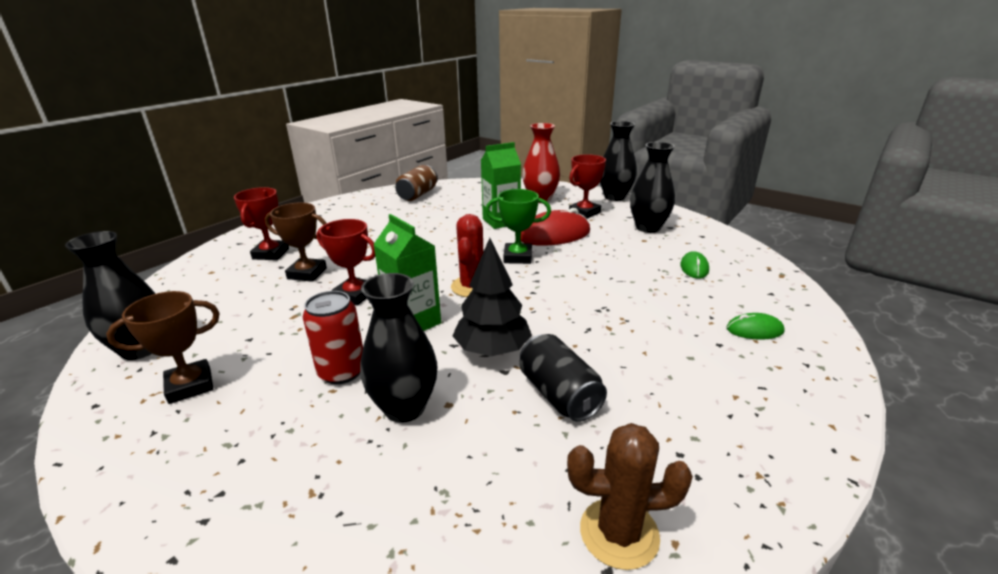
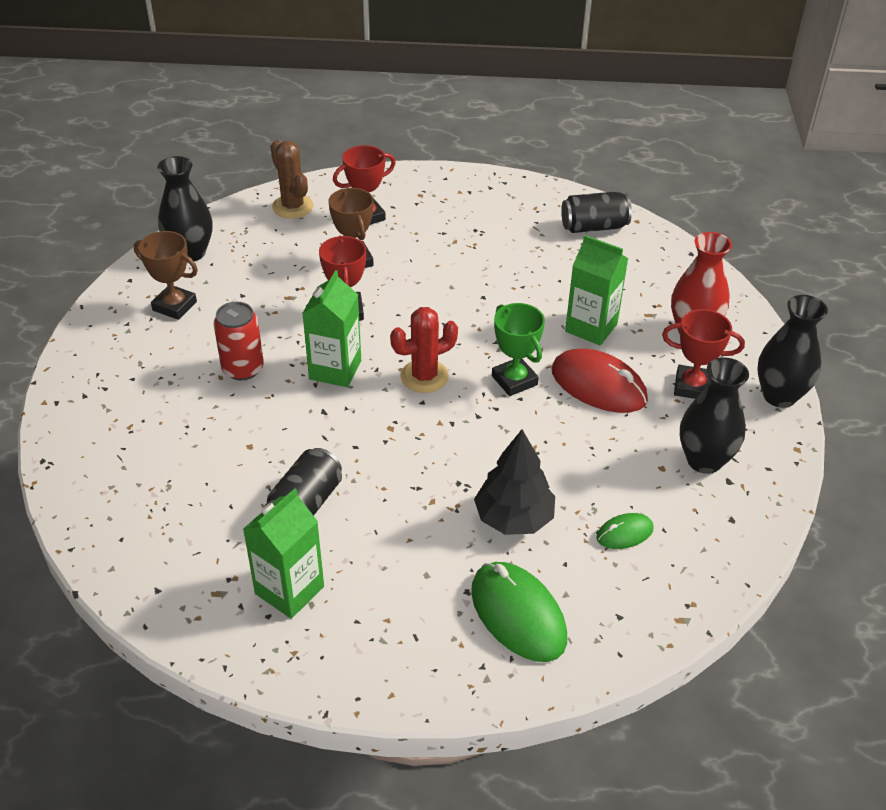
camera: 55 degrees right, 15 degrees up
black vase [360,273,437,423] -> none
brown can [395,165,438,201] -> black can [561,191,632,233]
black tree [452,238,532,356] -> black tree moved to [474,429,555,535]
brown cactus [567,423,693,570] -> brown cactus moved to [270,140,313,219]
green mouse [727,313,785,340] -> green mouse [471,562,567,662], size x1.92
none -> green carton [243,488,324,619]

